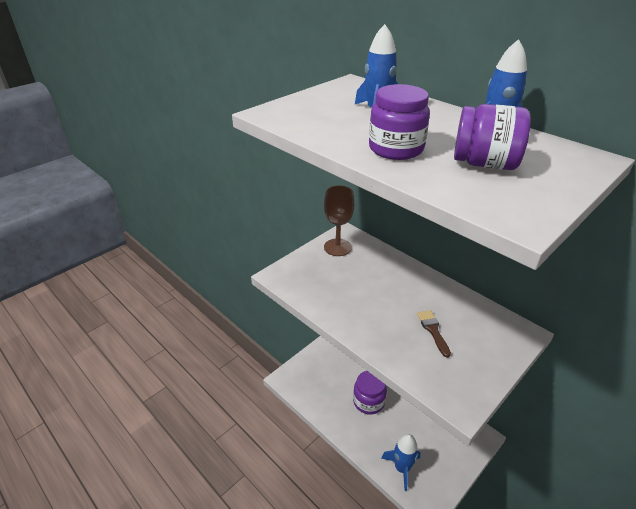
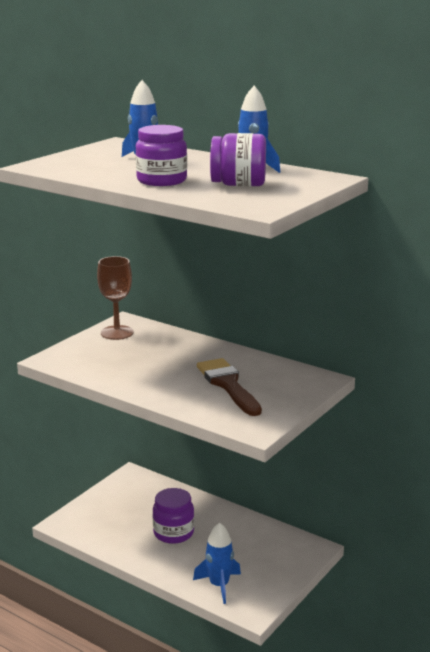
camera: 10 degrees left, 15 degrees down
brown brush [417,310,451,358] -> brown brush [197,358,262,416], size x1.81

